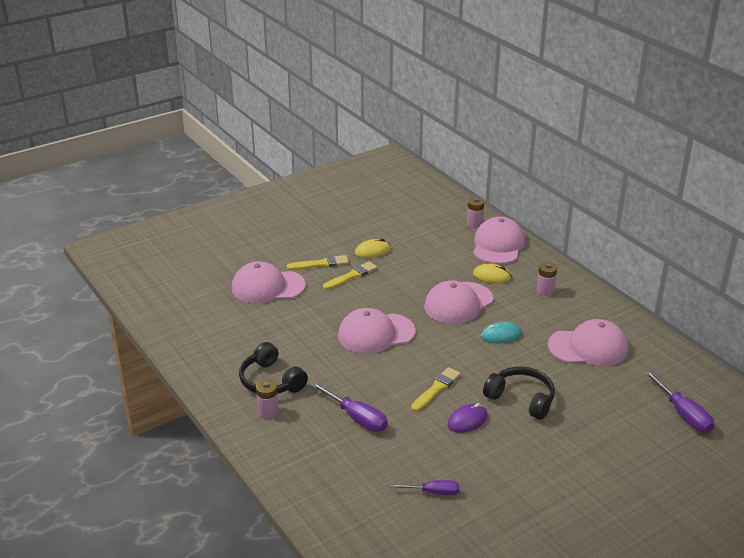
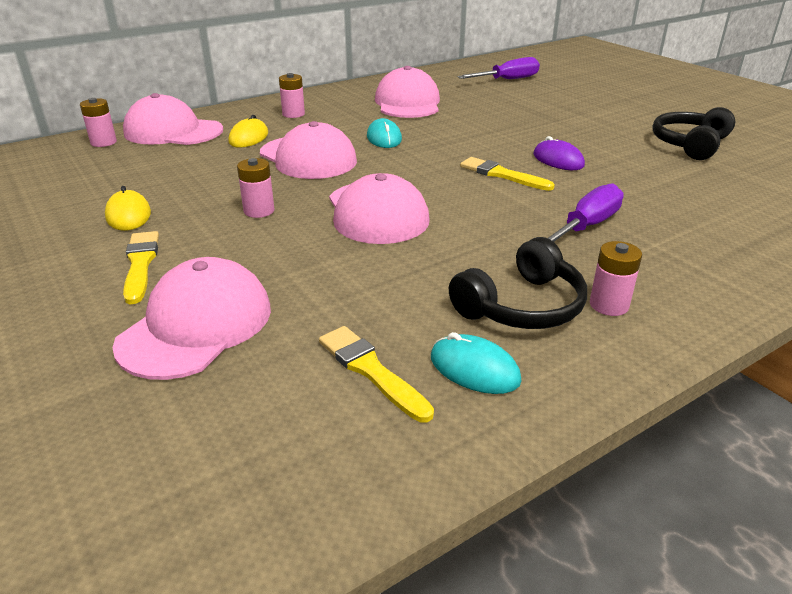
camera: 90 degrees left, 0 degrees up
pink cap [232,261,306,303] -> pink cap turned 150 degrees counterclockwise [113,257,271,380]
yellow brush [323,261,377,290] -> yellow brush moved to [319,326,434,422]
purple screwdriver [390,480,459,495] -> none
black headphones [483,366,555,420] -> black headphones moved to [652,107,735,160]
none -> pink battery [237,158,274,218]
none -> turquoise mouse [431,332,522,394]

